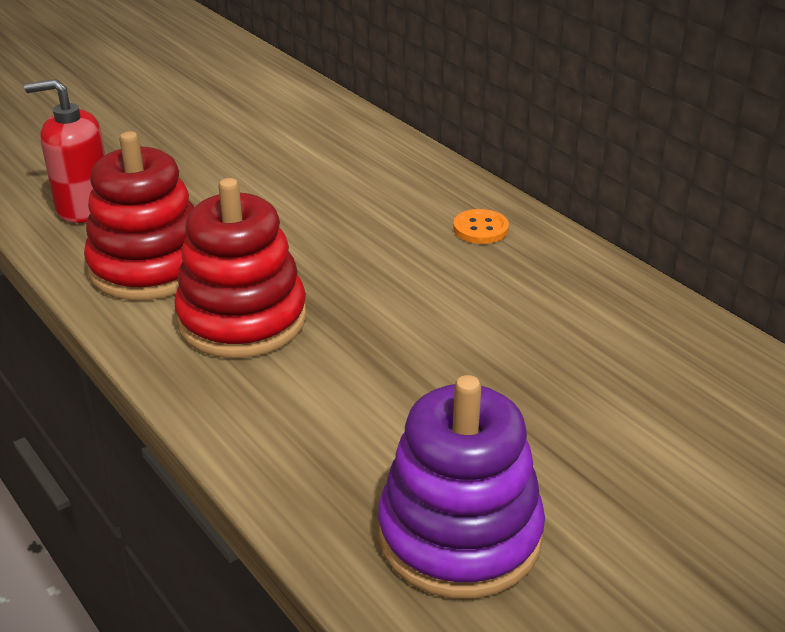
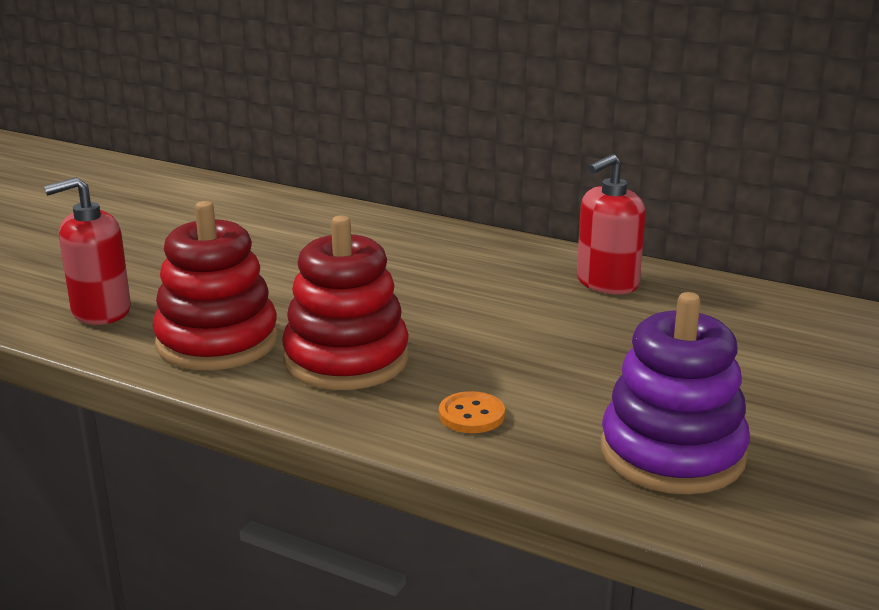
camera: 25 degrees left, 10 degrees down
orange button [453,209,509,244] -> orange button moved to [439,391,505,433]
none -> red soap dispenser [577,154,646,294]

